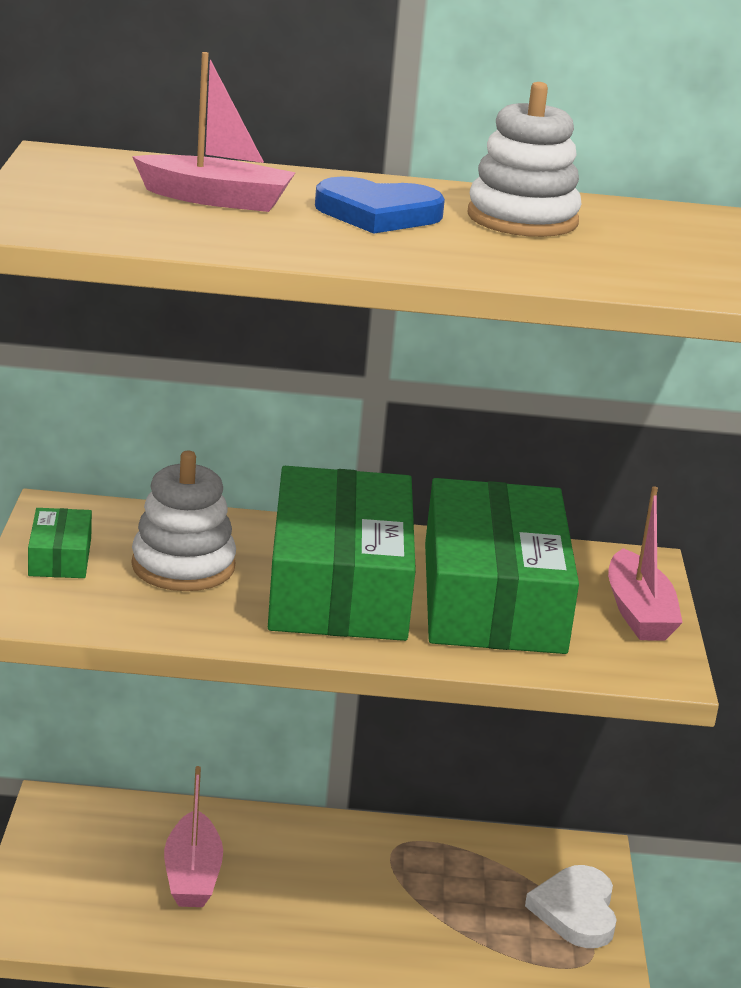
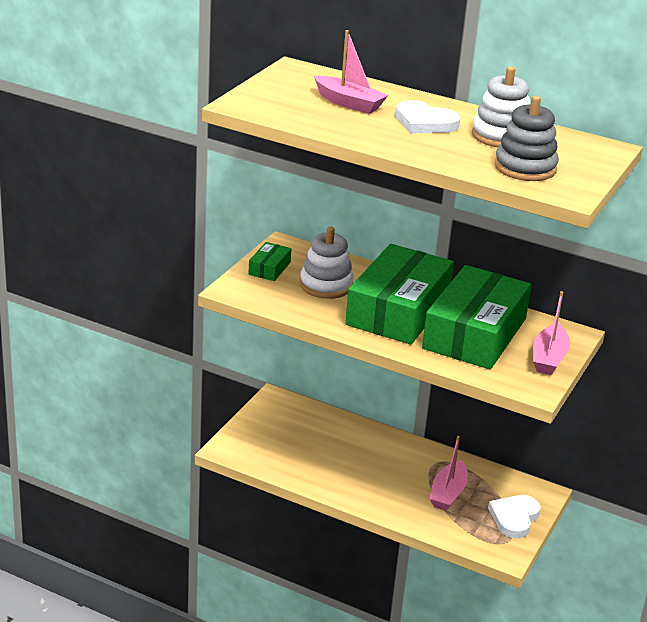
camera: 25 degrees right, 5 degrees up
pink boat [164,766,223,907] -> pink boat moved to [429,436,468,511]
blue heart [315,177,445,234] -> white heart [396,100,460,134]
none -> grey stacking toy [494,96,559,181]

